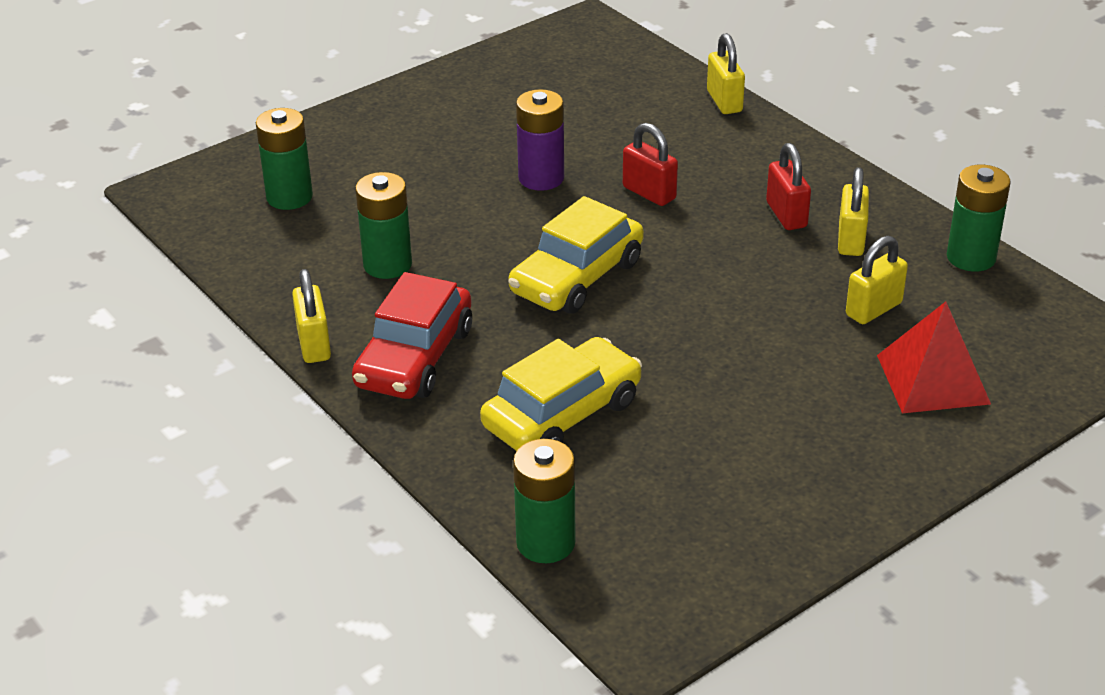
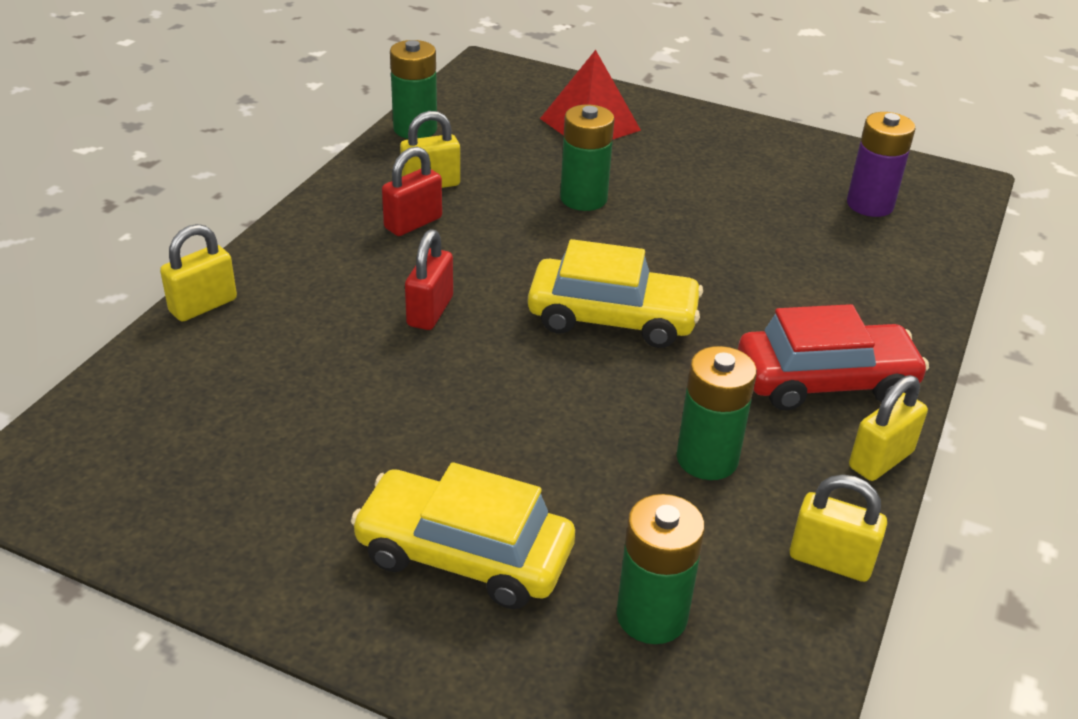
camera: 120 degrees left, 0 degrees up
yellow car [480,337,642,451] -> yellow car moved to [351,462,575,609]
green battery [513,439,576,563] -> green battery moved to [560,105,615,211]
purple battery [516,89,564,191] -> purple battery moved to [847,112,915,217]
yellow padlock [846,236,908,324] -> yellow padlock moved to [790,474,887,582]

